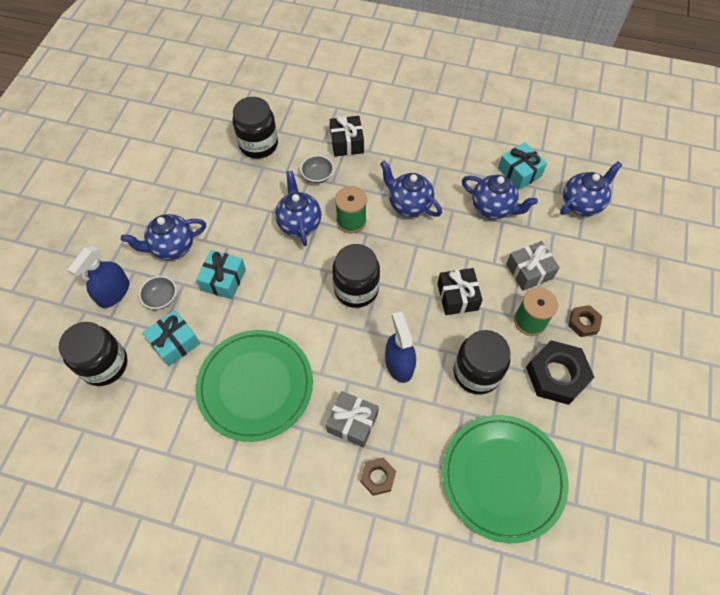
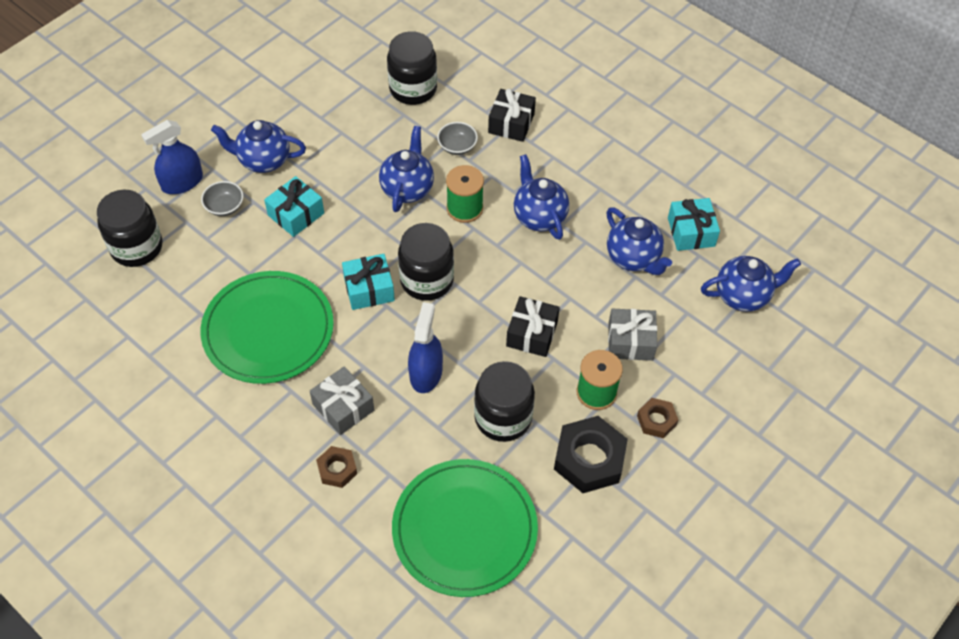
camera: 25 degrees right, 5 degrees down
turquoise gift [142,310,200,367] -> turquoise gift moved to [342,254,395,310]

